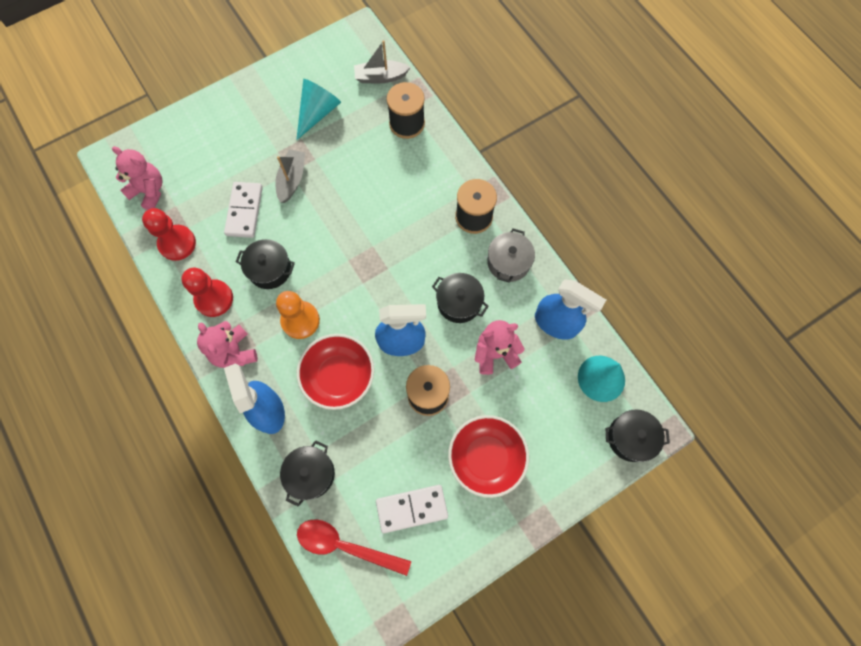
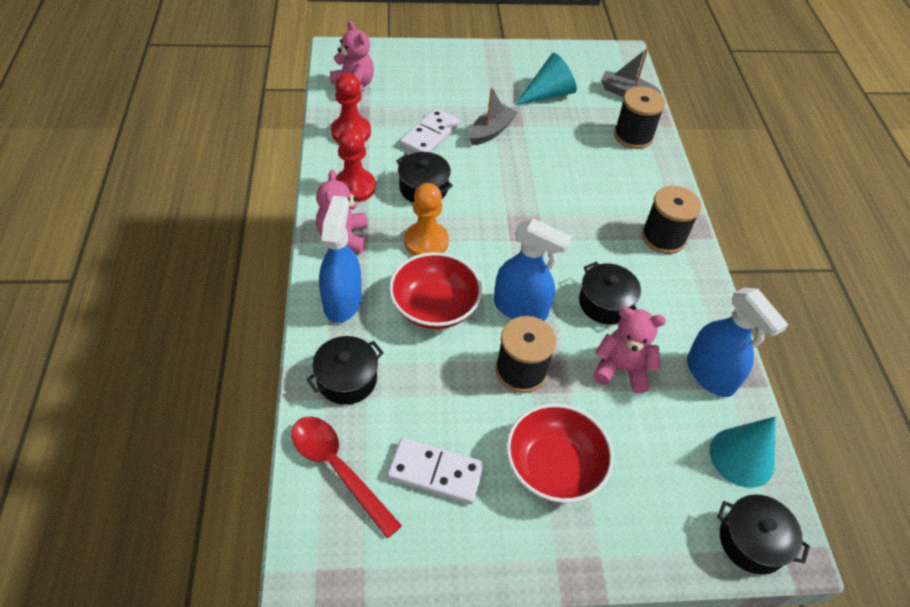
camera: 25 degrees right, 20 degrees down
grey pot [487,229,535,283] -> none

